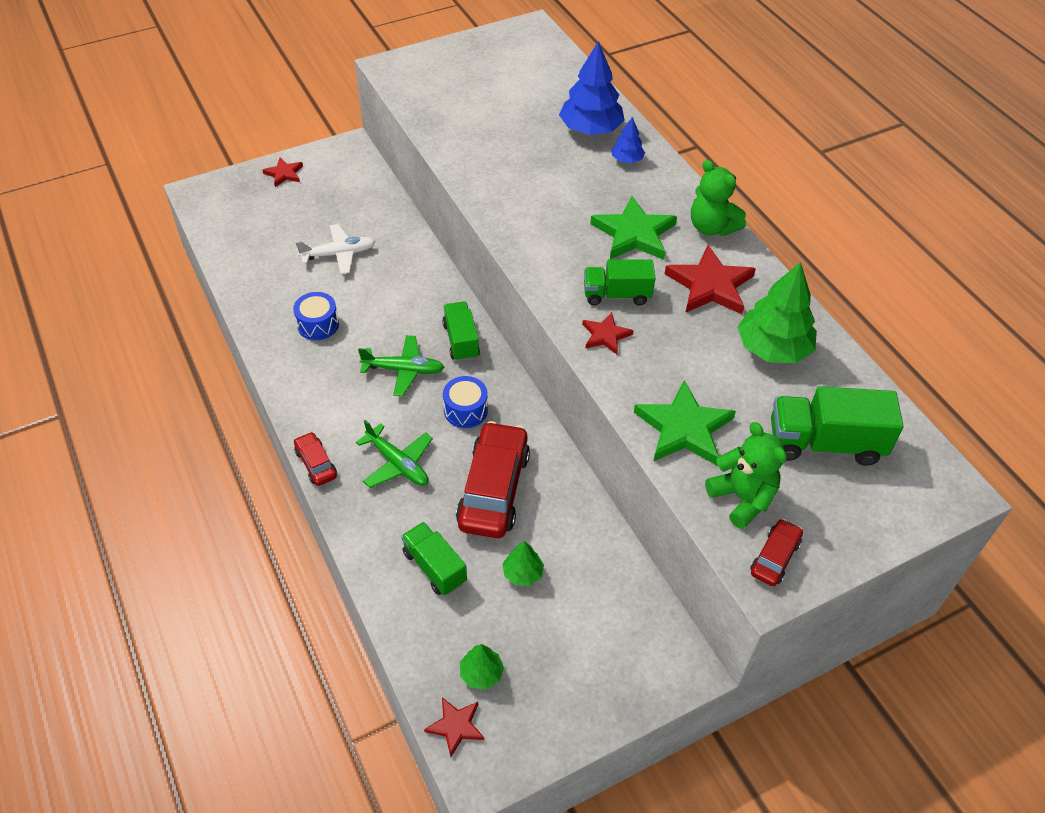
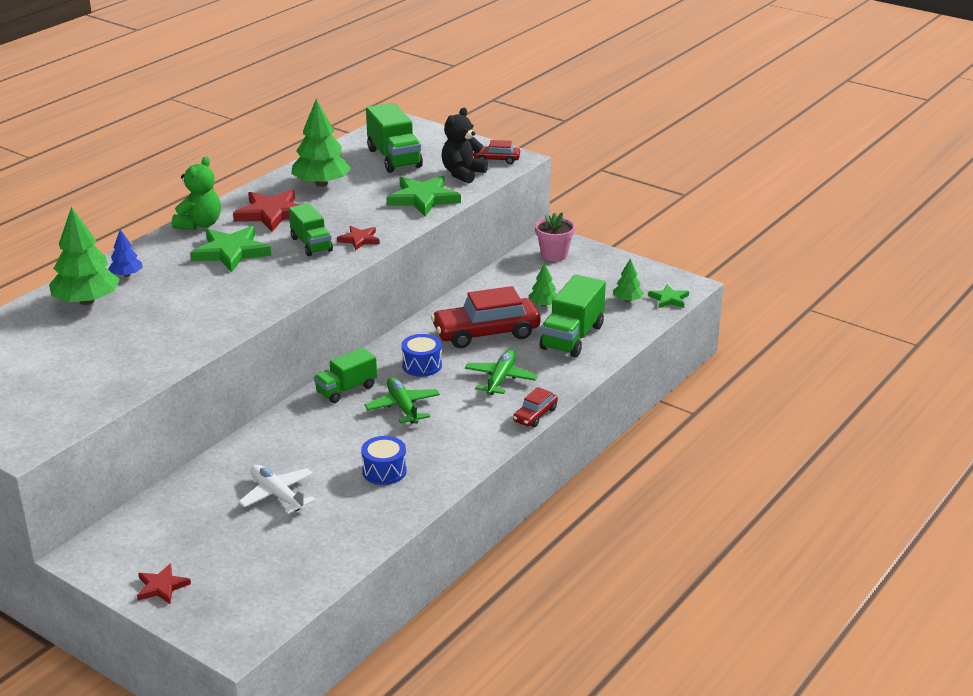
camera: 115 degrees left, 20 degrees down
green truck [401,522,467,595] -> green truck [540,275,606,357], size x1.51
red star [424,697,484,757] -> green star [648,284,689,308]
blue tree [559,41,625,135] -> green tree [49,207,120,305]
green teddy bear [705,422,787,529] -> black teddy bear [441,108,488,184]
none -> pink flower pot [535,212,575,261]

